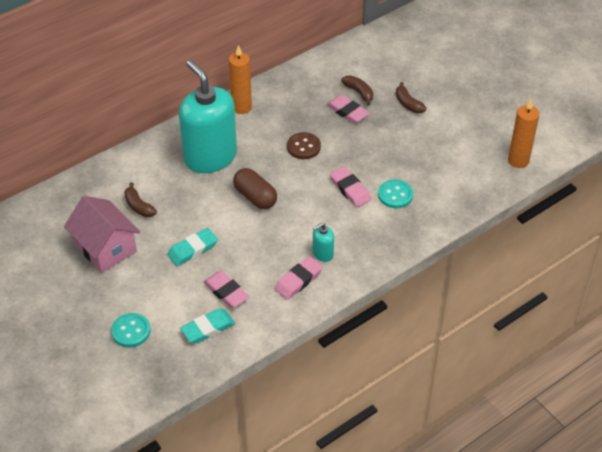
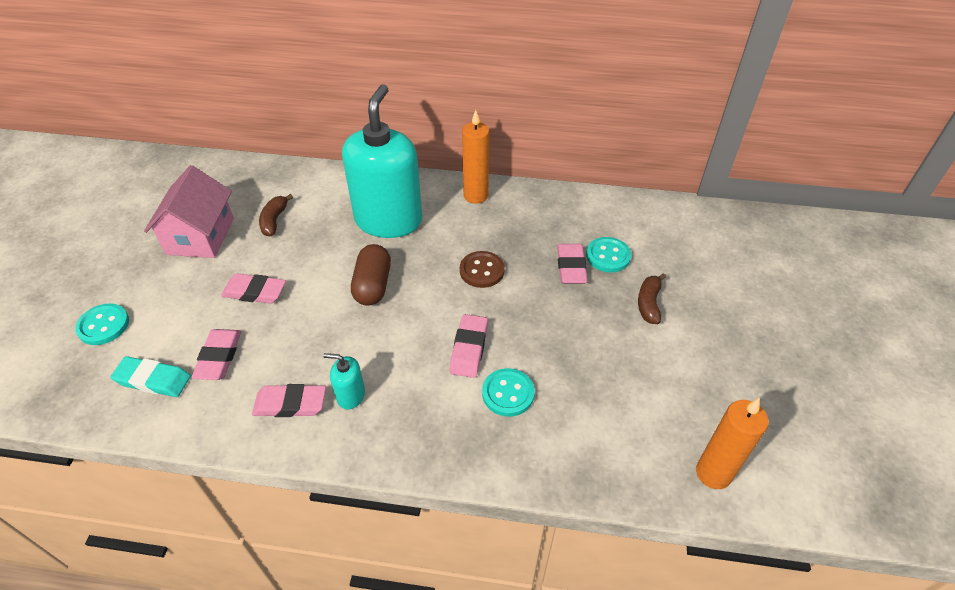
camera: 45 degrees right, 0 degrees up
turquoise eraser [167,228,218,266] -> pink eraser [221,273,286,304]
brown banana [341,75,373,106] -> turquoise button [586,237,631,272]

